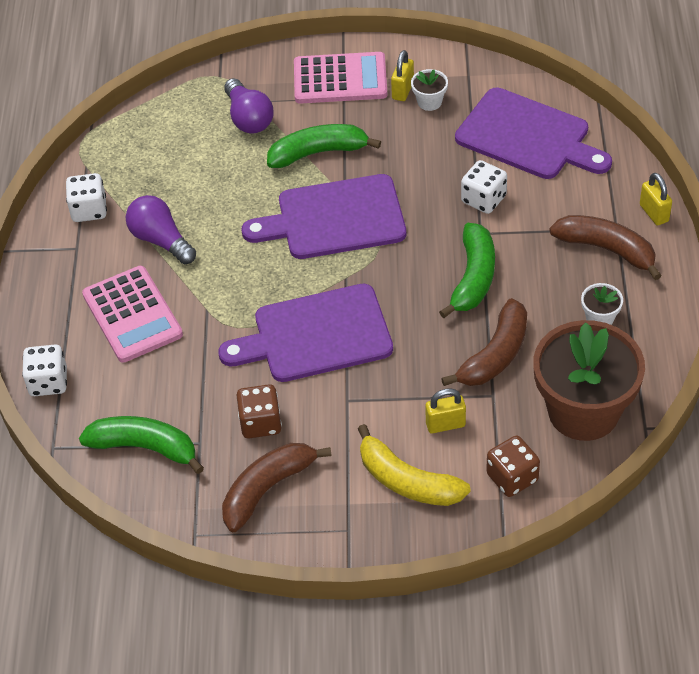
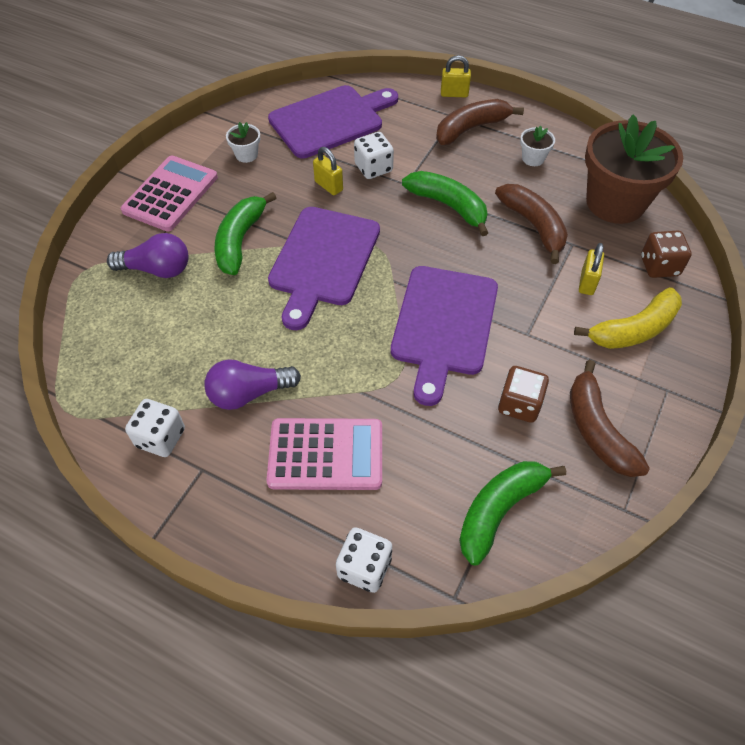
camera: 65 degrees left, 5 degrees up
yellow padlock [391,50,414,101] -> yellow padlock moved to [313,147,343,195]

